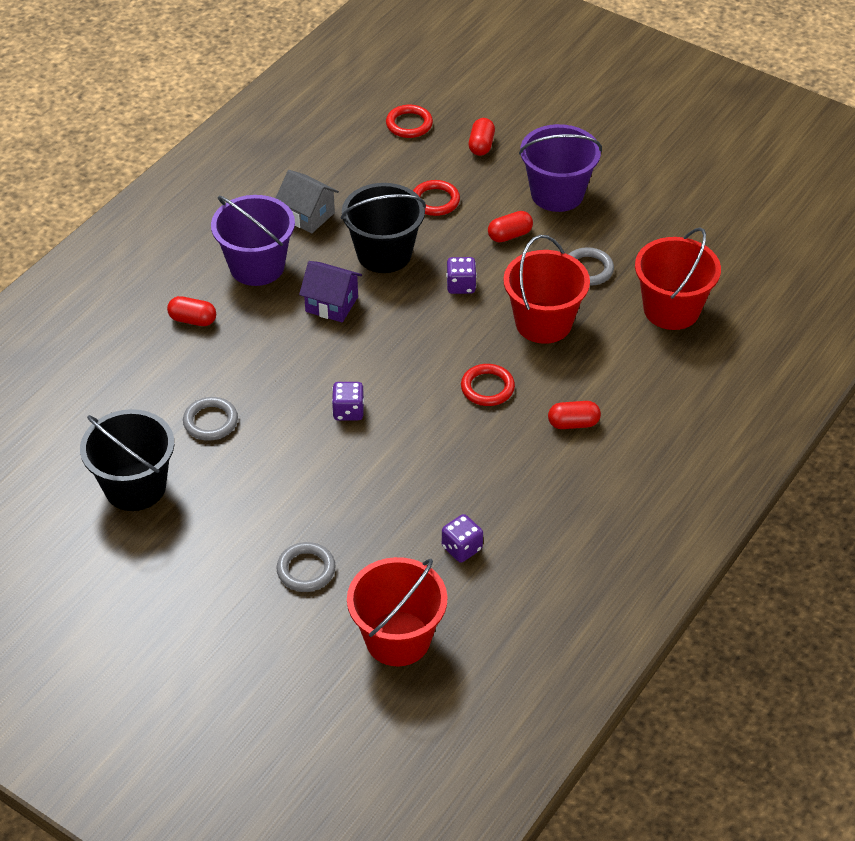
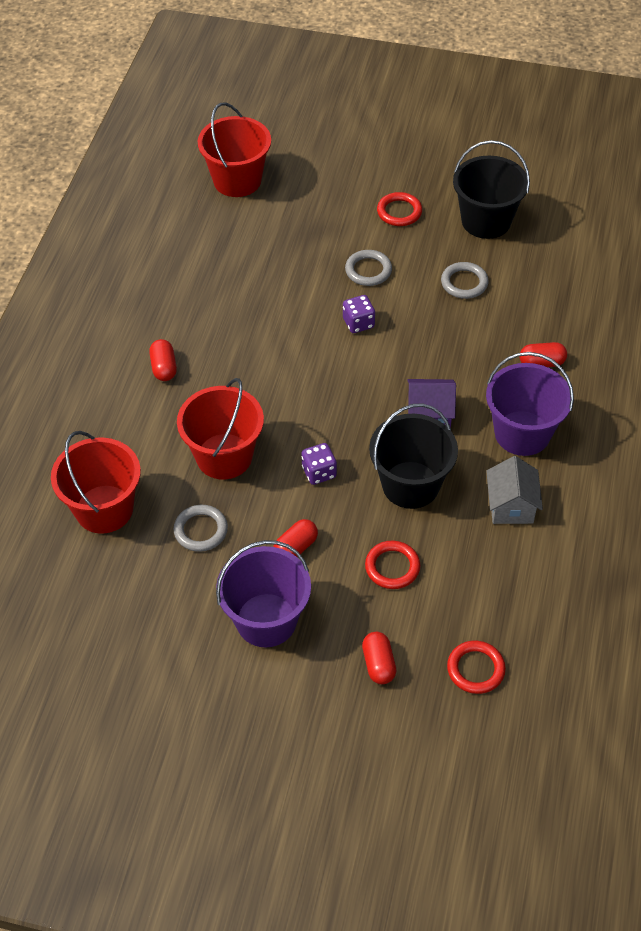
camera: 160 degrees right, 5 degrees up
grey house [276,170,339,233] -> grey house turned 75 degrees clockwise [486,456,543,524]
grey ring [276,542,336,592] -> grey ring moved to [345,250,392,286]
purple dice [442,514,483,563] -> none
red ring [461,364,515,406] -> red ring moved to [377,192,422,226]
red capsule [548,401,601,429] -> red capsule turned 75 degrees counterclockwise [149,339,177,381]

